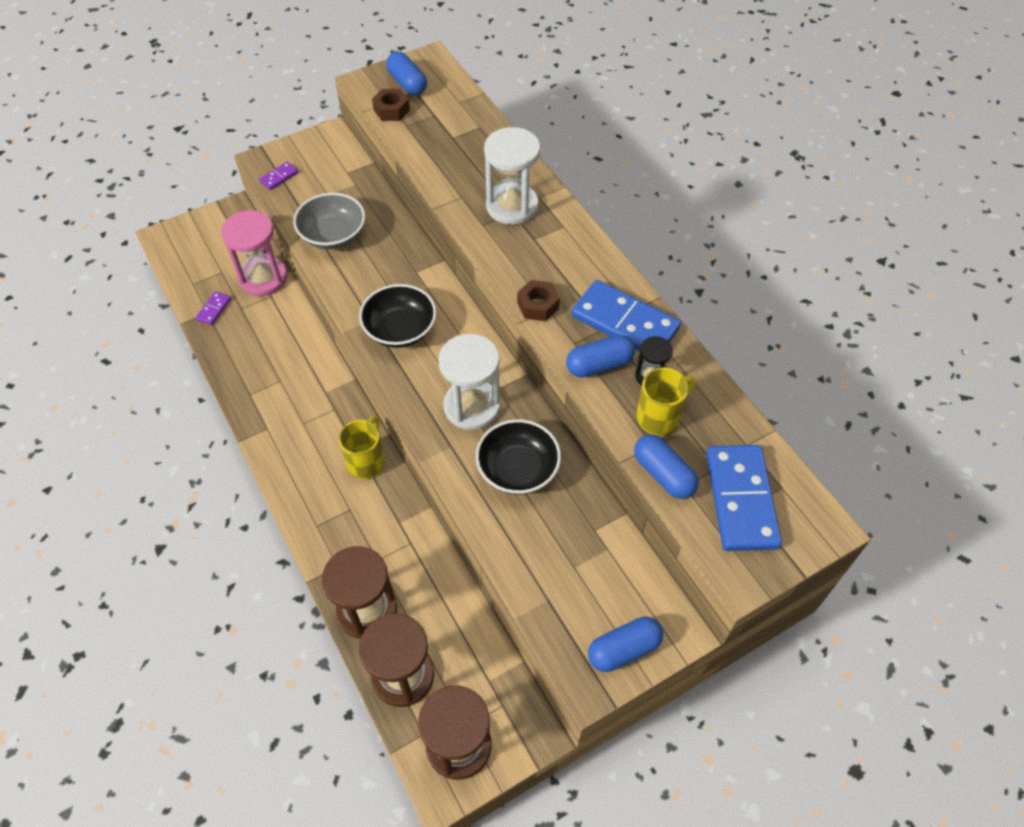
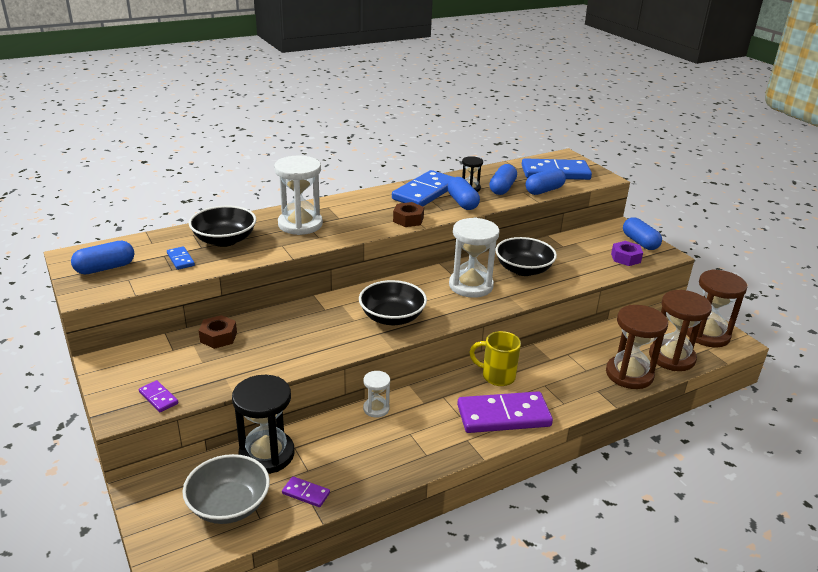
camera: 90 degrees left, 25 degrees down
pink hourglass [221,210,288,296] -> black hourglass [232,375,295,474]
grey bowl [293,193,365,249] -> grey bowl moved to [182,454,270,524]
brown nut [372,89,410,121] -> brown nut moved to [199,315,237,349]
yellow mug [636,367,695,435] -> blue capsule [489,164,517,195]
none -> blue domino [167,246,195,270]
none -> black bowl [189,206,256,247]
none -> white hourglass [363,371,390,418]
none -> purple domino [457,392,553,433]
none -> purple nut [611,241,643,266]

